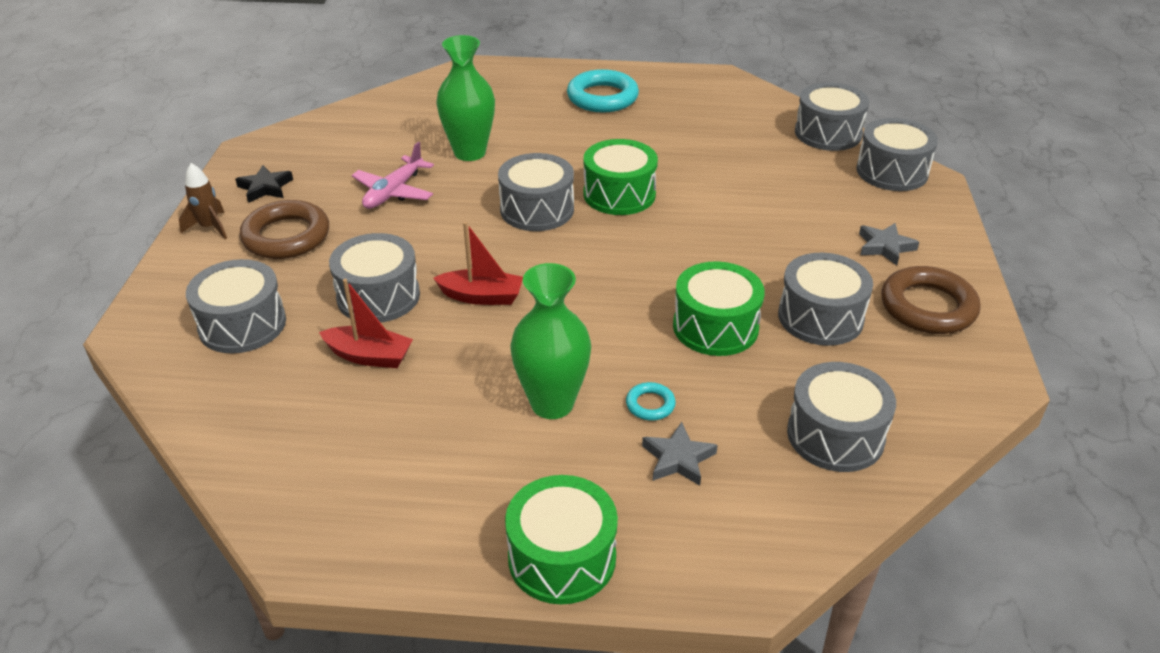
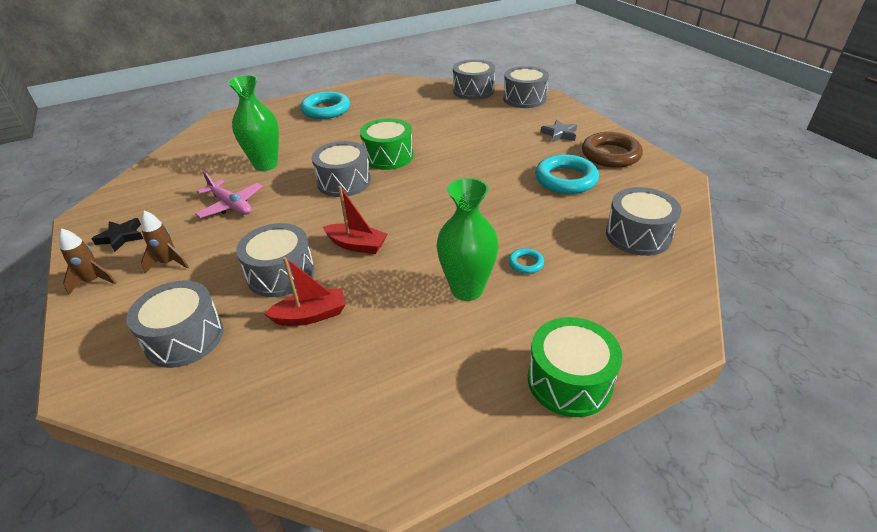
camera: 30 degrees left, 0 degrees up
brown ring [240,200,329,259] -> brown rocket [141,211,189,274]
pink plane [352,142,434,209] -> pink plane turned 45 degrees counterclockwise [195,172,263,218]
red boat [433,222,523,305] -> red boat turned 45 degrees clockwise [323,186,387,254]
grey star [642,422,718,486] -> none
green drum [673,261,765,356] -> none
grey drum [778,253,873,346] -> turquoise ring [535,154,599,194]

